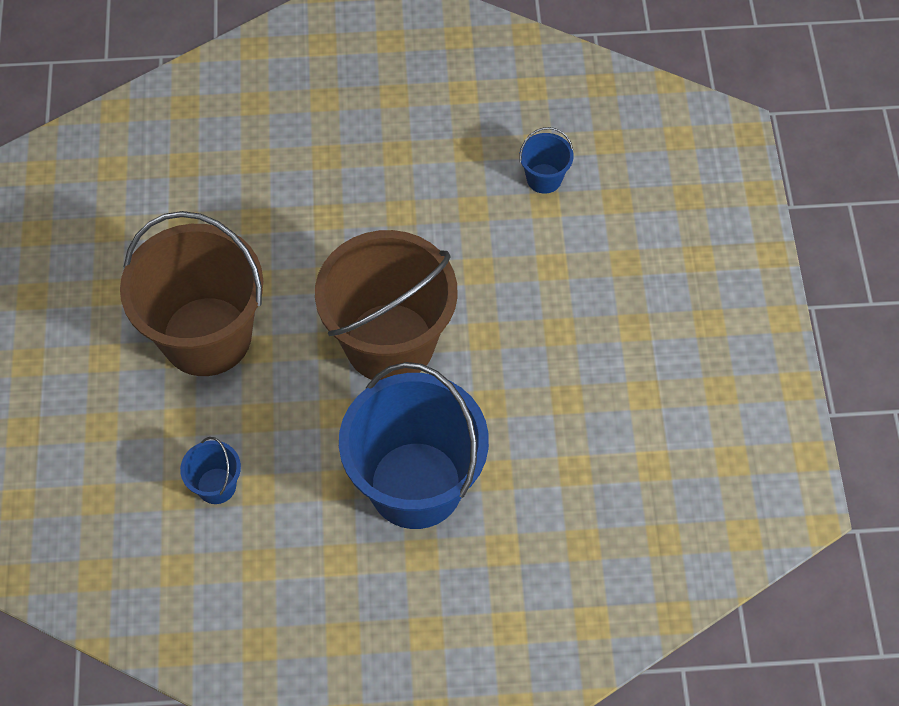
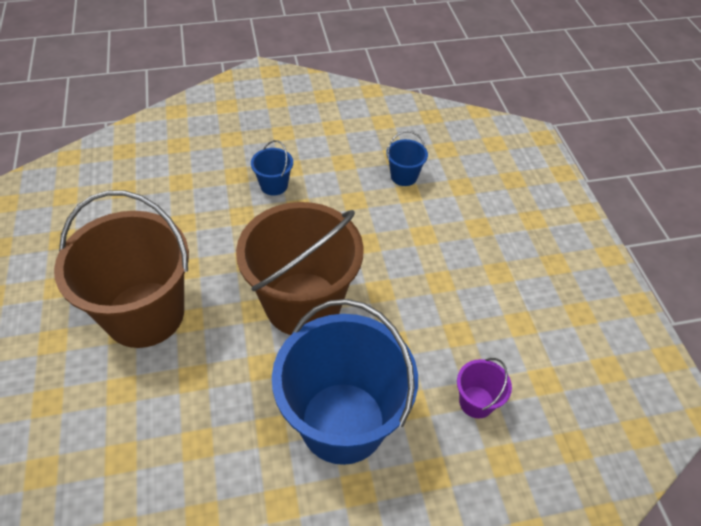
camera: 10 degrees left, 10 degrees down
blue bucket [180,437,241,504] -> blue bucket moved to [251,140,293,196]
none -> purple bucket [457,358,512,418]

